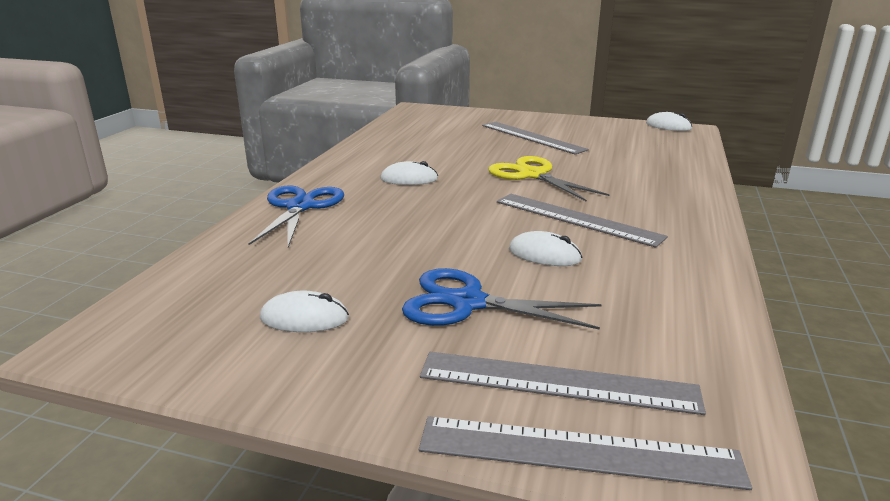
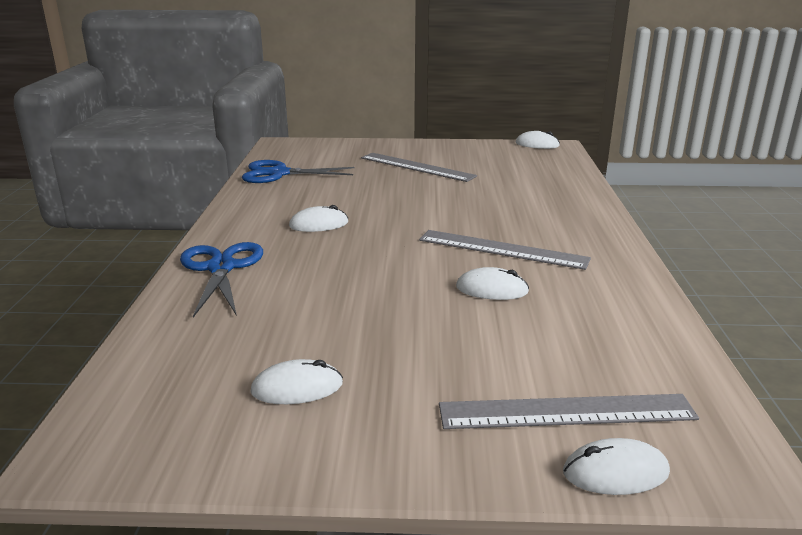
camera: 15 degrees left, 0 degrees up
blue scissors [402,268,602,330] -> blue scissors moved to [242,160,355,183]
grey ruler [419,416,752,490] -> white mouse [563,438,670,495]
yellow scissors [488,156,610,202] -> none

